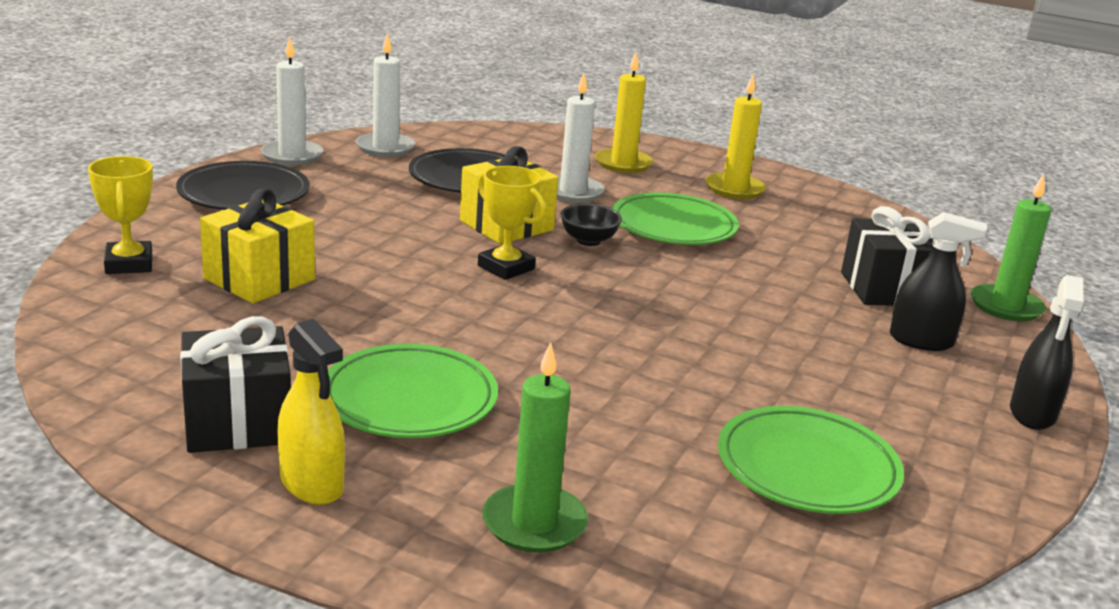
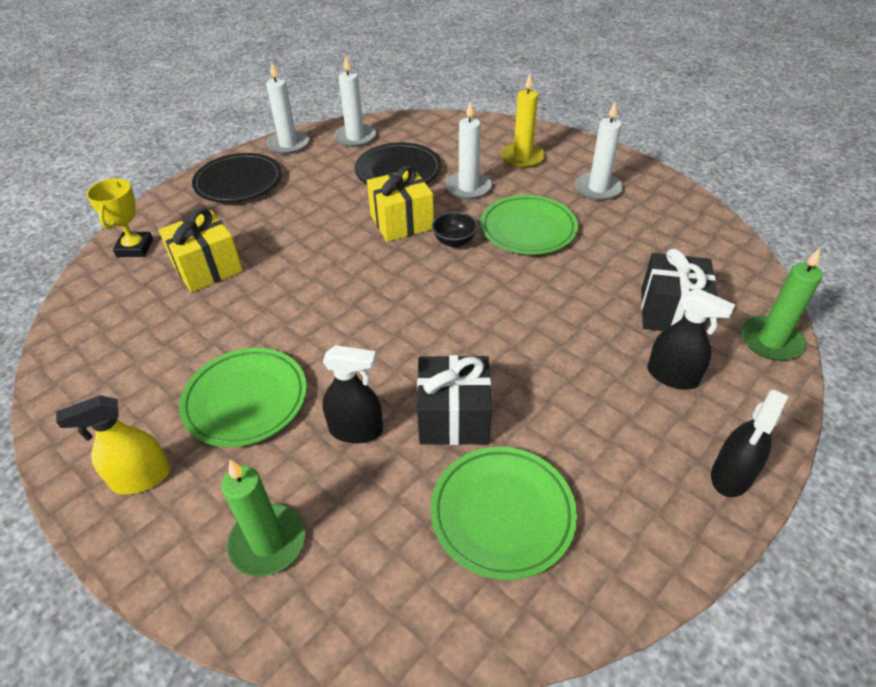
camera: 20 degrees right, 20 degrees up
black gift [180,316,291,453] -> black gift moved to [417,355,492,445]
yellow spray bottle [277,319,345,505] -> yellow spray bottle turned 90 degrees clockwise [56,395,171,494]
yellow trophy [478,166,546,280] -> none
yellow candle [706,74,766,199] -> white candle [575,102,623,201]
none -> black spray bottle [322,345,383,443]

